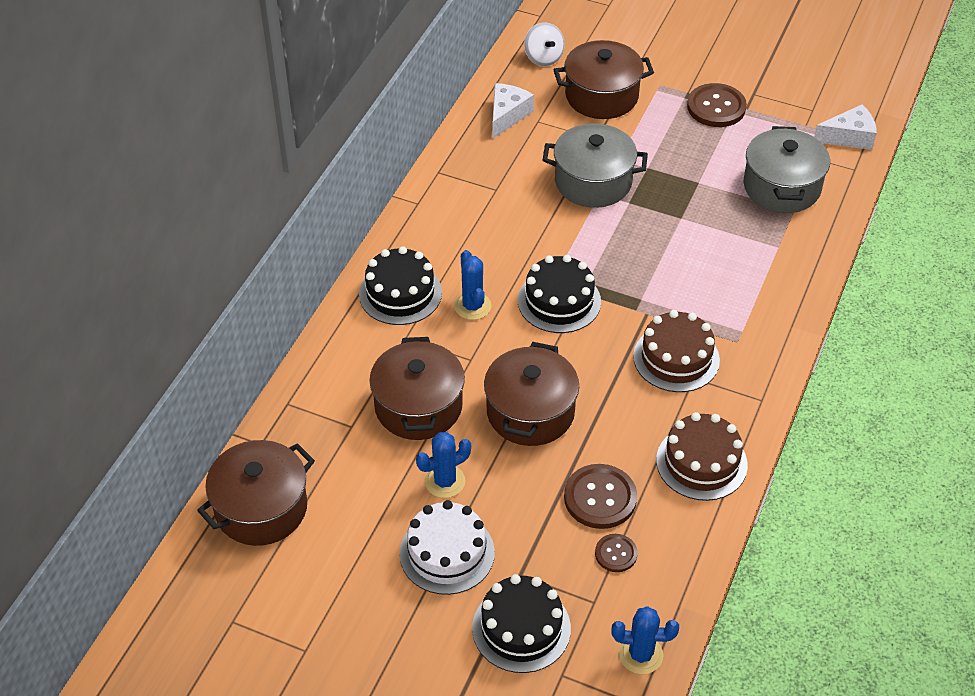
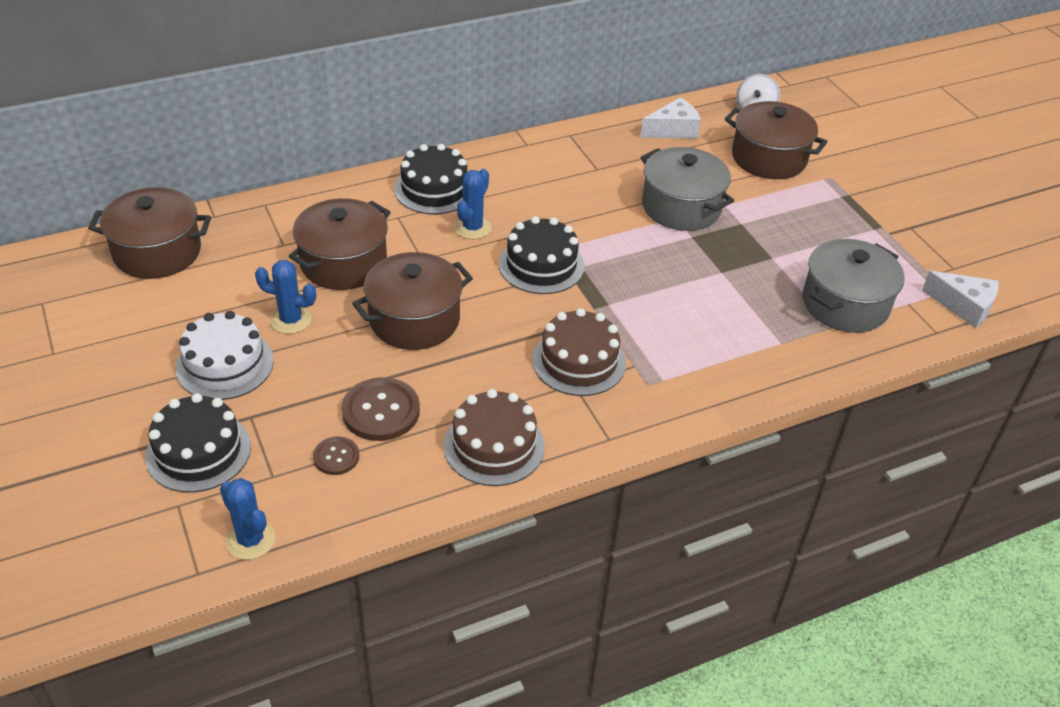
camera: 40 degrees right, 5 degrees down
brown button [687,83,747,127] -> none

